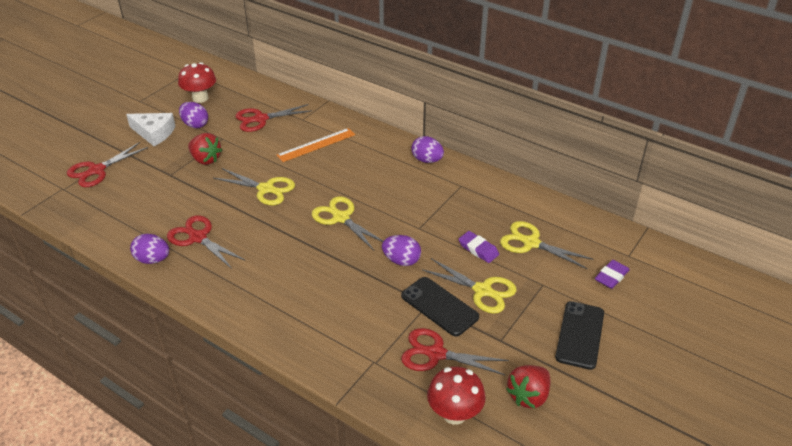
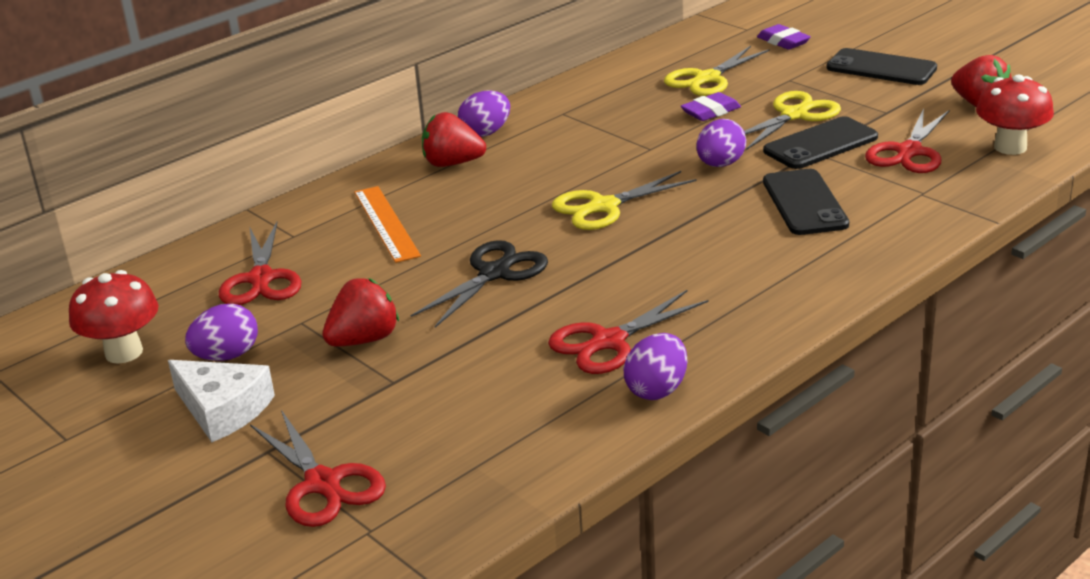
camera: 75 degrees left, 10 degrees down
white cheese [126,113,175,146] -> white cheese turned 90 degrees clockwise [168,360,275,442]
yellow scissors [213,168,295,205] -> black scissors [410,240,548,328]
none -> red strawberry [422,112,486,167]
none -> black phone [763,169,849,235]

